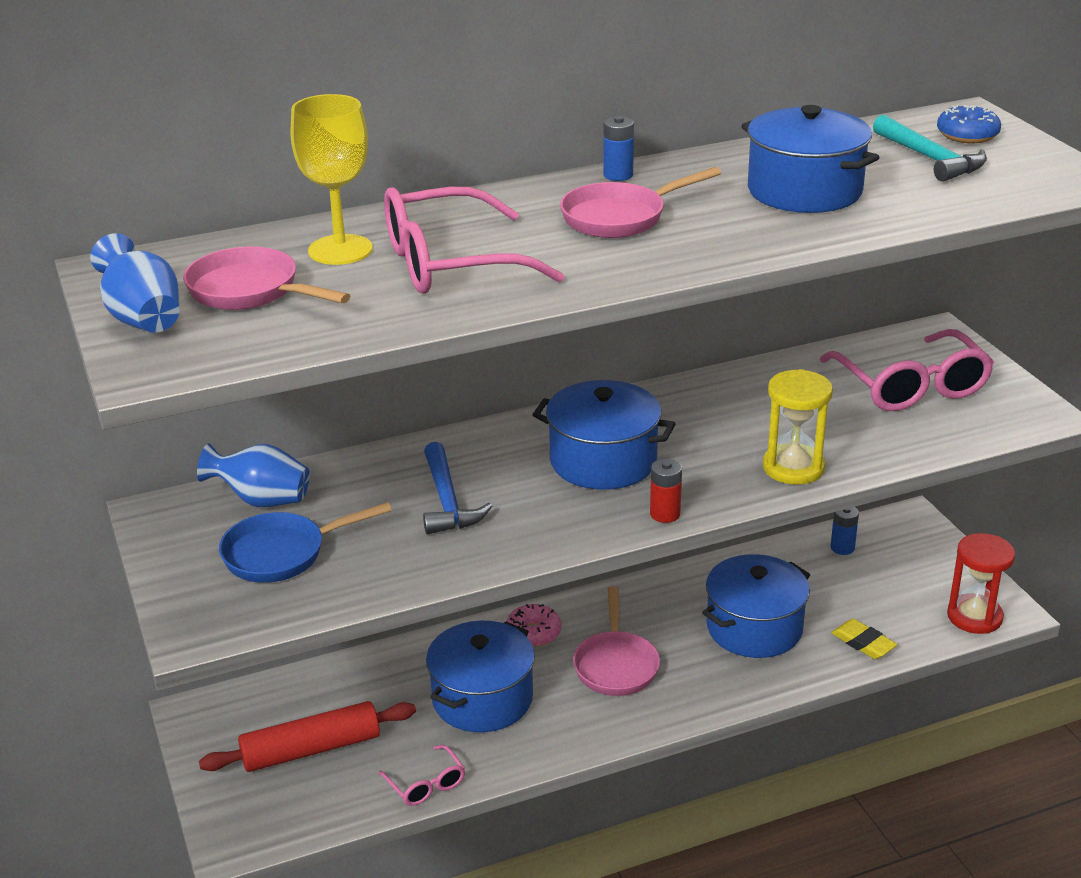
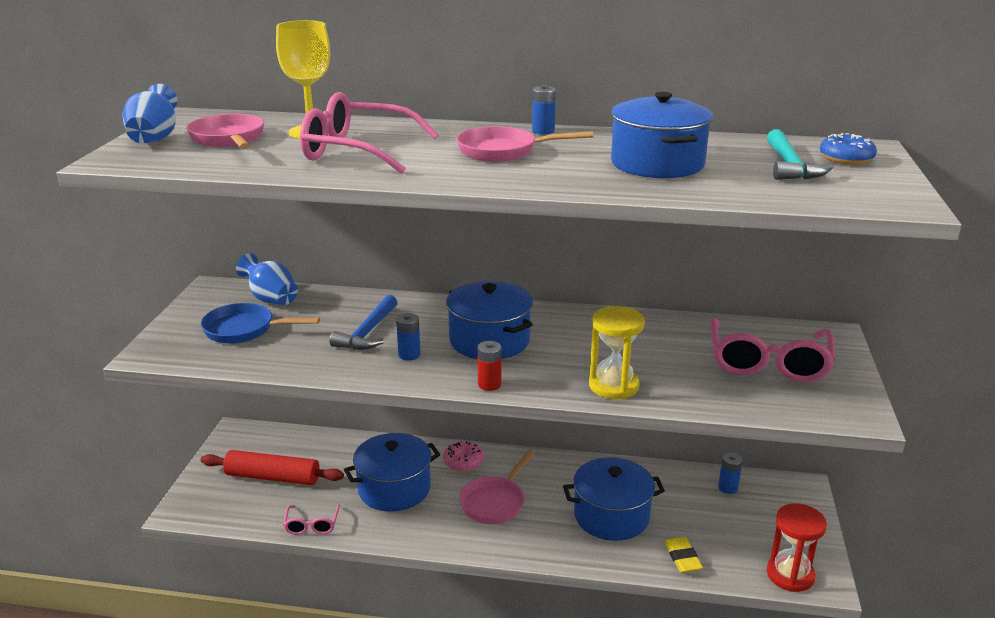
camera: 30 degrees right, 5 degrees down
none -> blue battery [396,313,421,361]

